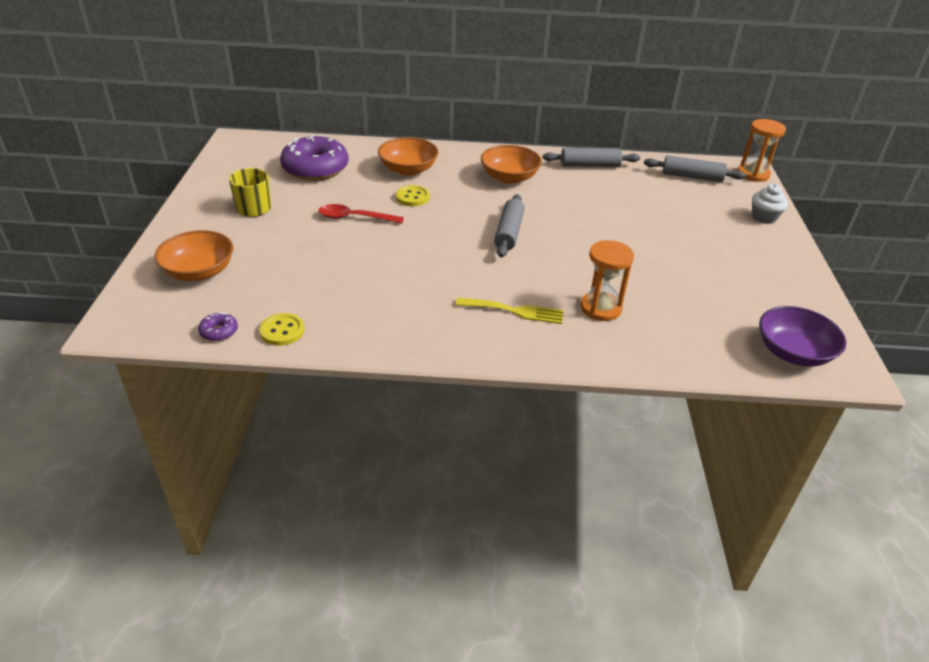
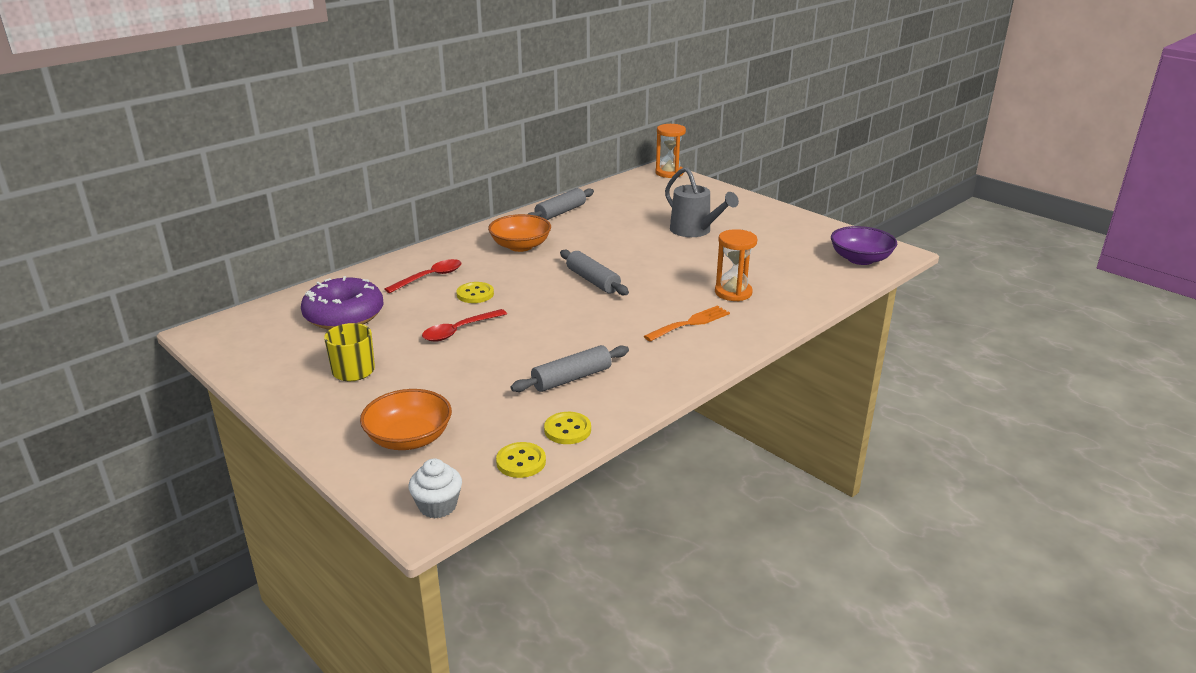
camera: 45 degrees left, 10 degrees down
purple donut [198,312,238,341] -> yellow button [496,442,546,478]
orange bowl [378,137,439,176] -> red spoon [385,259,461,293]
yellow fork [456,298,563,324] -> orange fork [644,305,730,342]
grey rolling pin [644,155,746,182] -> grey rolling pin moved to [511,345,629,392]
white cupcake [752,184,788,224] -> white cupcake moved to [409,458,462,518]
none -> grey watering can [665,167,739,237]

